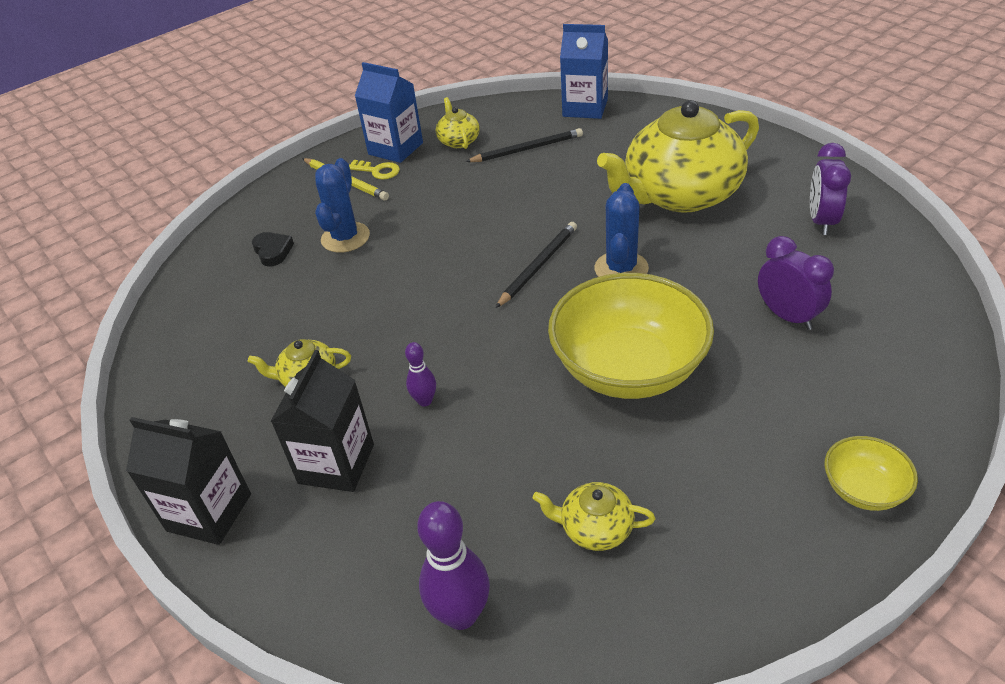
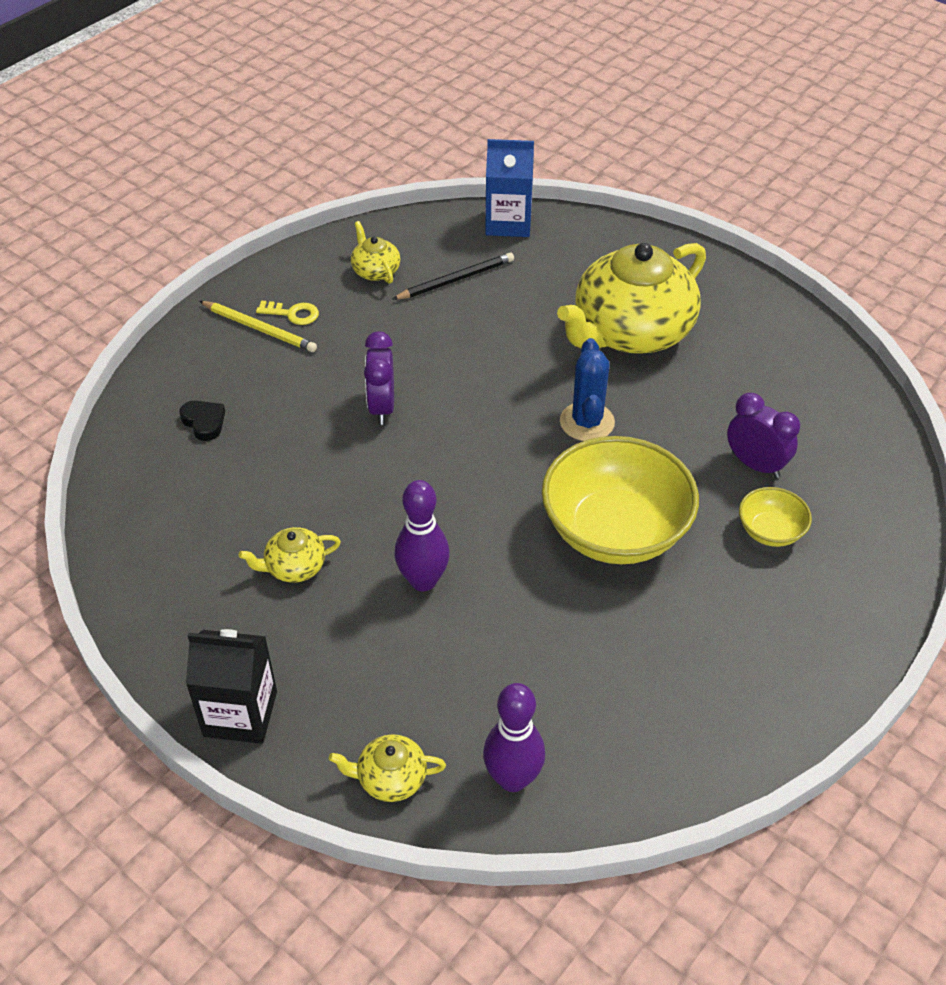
camera: 15 degrees left, 5 degrees up
black carton [270,350,374,492] -> none
blue cactus [315,158,370,253] -> none
blue carton [355,62,423,163] -> none
purple bowling pin [405,342,436,407] -> purple bowling pin [394,480,450,591], size x1.83
black pencil [496,222,577,308] -> none
yellow teapot [533,482,655,551] -> yellow teapot moved to [329,734,446,802]
purple clock [810,143,851,235] -> purple clock moved to [364,331,394,425]
yellow bowl [824,436,918,511] -> yellow bowl moved to [739,487,812,547]

